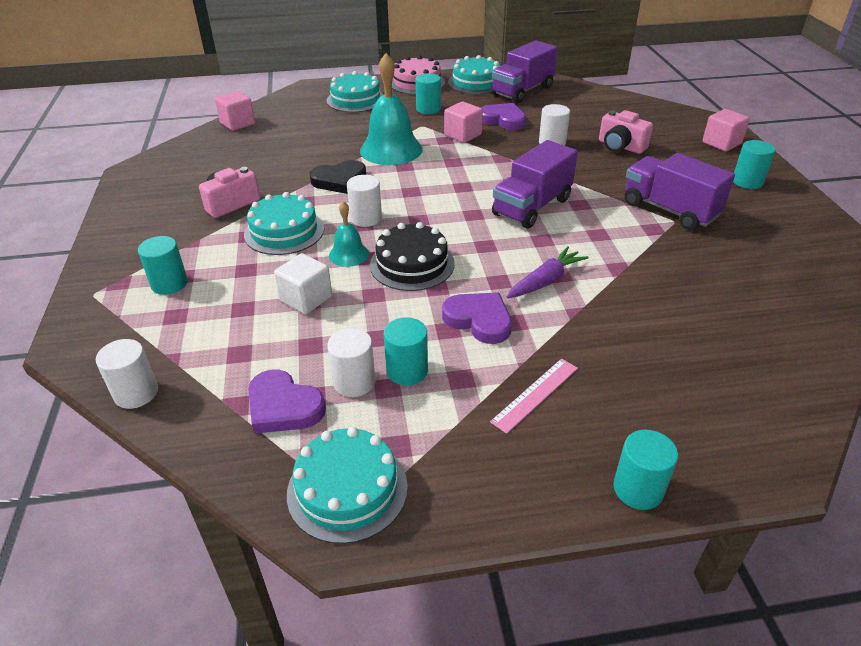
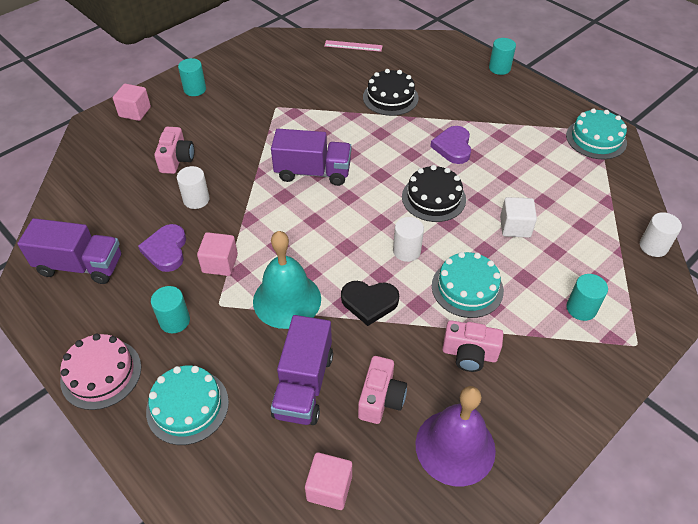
camera: 125 degrees left, 10 degrees up
purple heart [248,369,326,434] -> none
black heart [310,160,366,194] -> black heart turned 150 degrees clockwise [341,281,399,326]
white cylinder [327,328,376,397] -> none
turquoise bell [329,201,369,267] -> none
turquoise cylinder [384,317,428,385] -> none
turquoise cake [448,55,500,94] -> none
pink ruler [490,359,578,434] -> pink ruler moved to [324,40,383,52]
purple carrot [507,246,588,298] -> none
purple truck [624,153,735,230] -> purple truck moved to [271,315,333,425]
none -> pink camera [358,356,407,424]
none -> black cake [363,69,419,116]
none -> purple bell [415,386,496,487]

